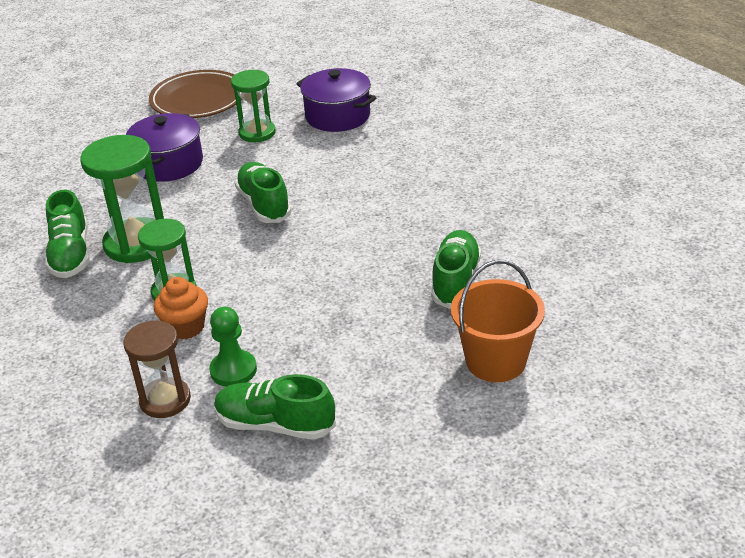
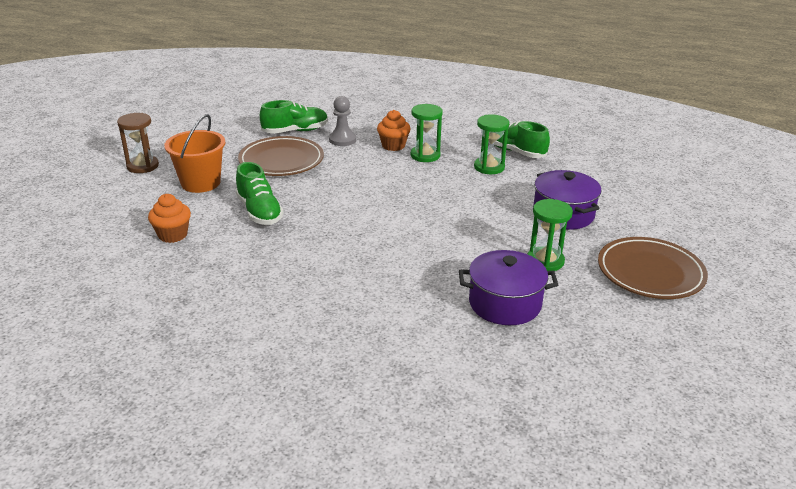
camera: 140 degrees right, 5 degrees down
green hourglass [80,135,164,263] -> green hourglass [474,114,509,174], size x0.65
brown hourglass [123,320,191,418] -> brown hourglass moved to [117,113,159,173]
green pawn [209,307,257,387] -> grey pawn [329,96,356,146]
green shoe [235,162,292,223] -> none
none -> orange cupcake [148,194,191,243]
none -> brown plate [238,136,324,176]

